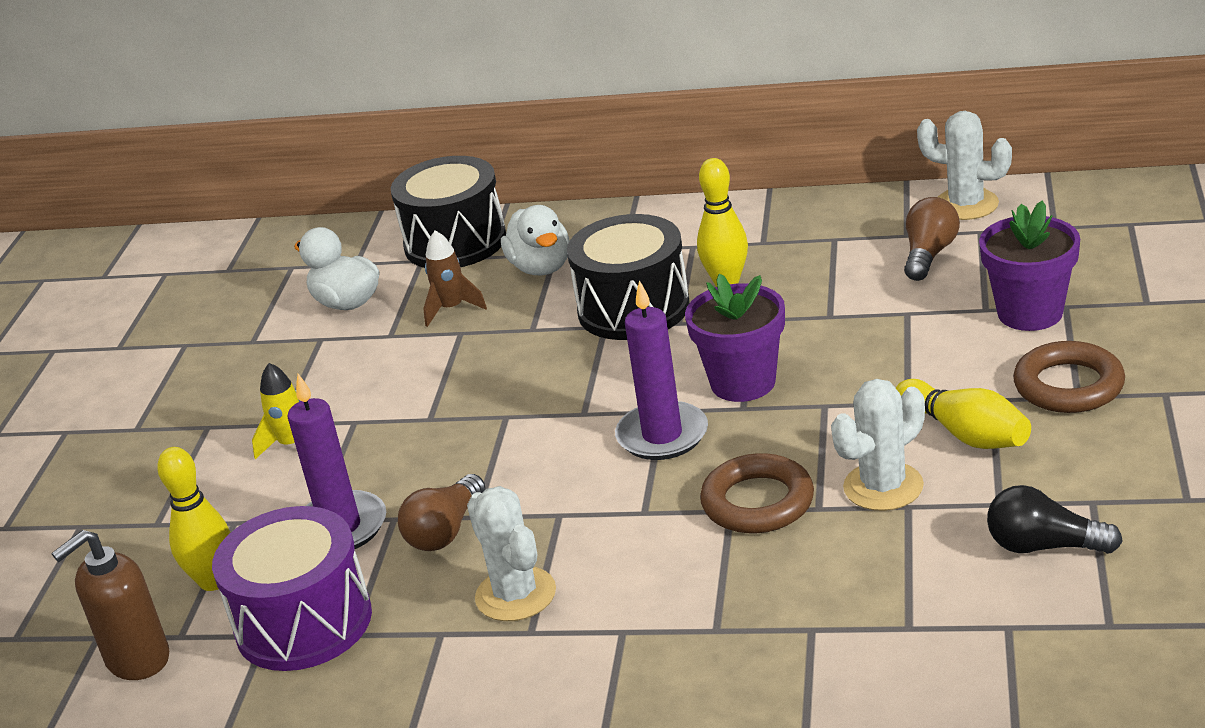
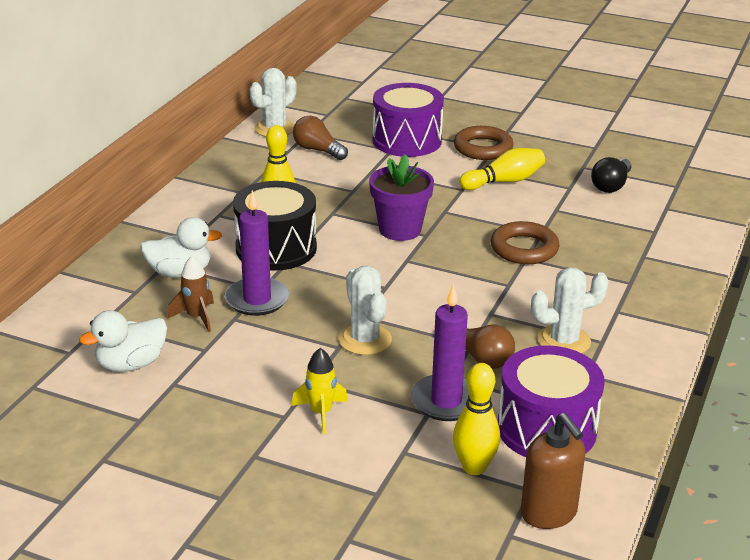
camera: 80 degrees left, 0 degrees up
black drum [391,156,506,268] -> none
purple candle [615,280,708,460] -> purple candle moved to [225,190,289,316]
white cactus [831,379,925,511] -> white cactus moved to [339,266,392,355]
purple flower pot [979,200,1080,331] -> purple drum [372,83,444,157]

